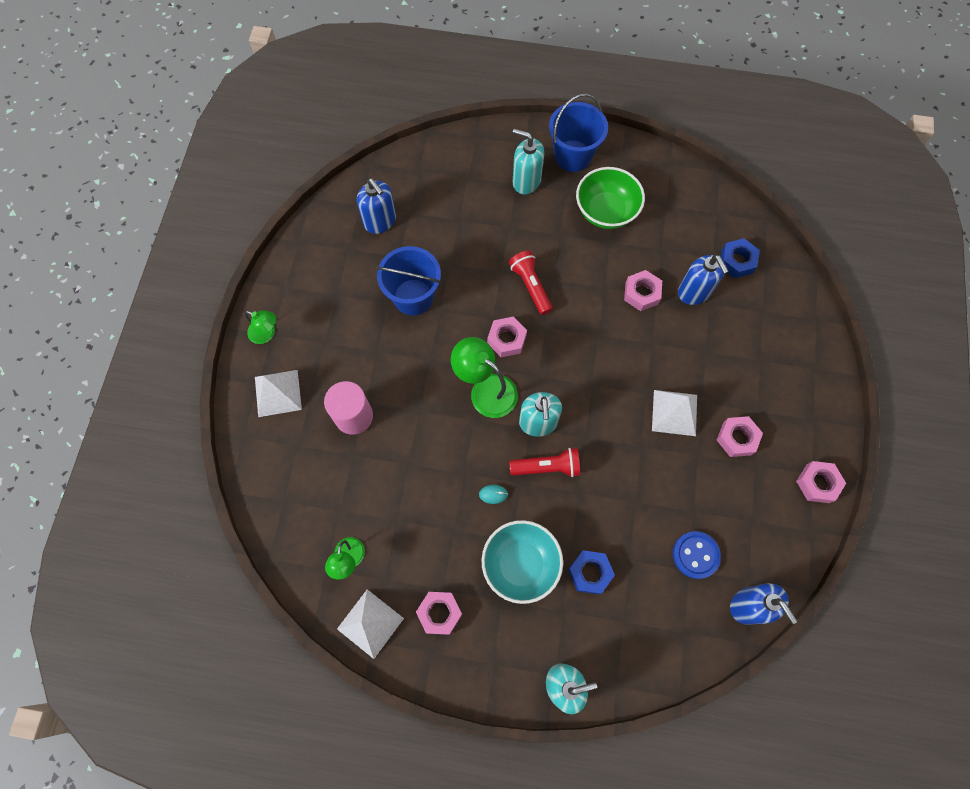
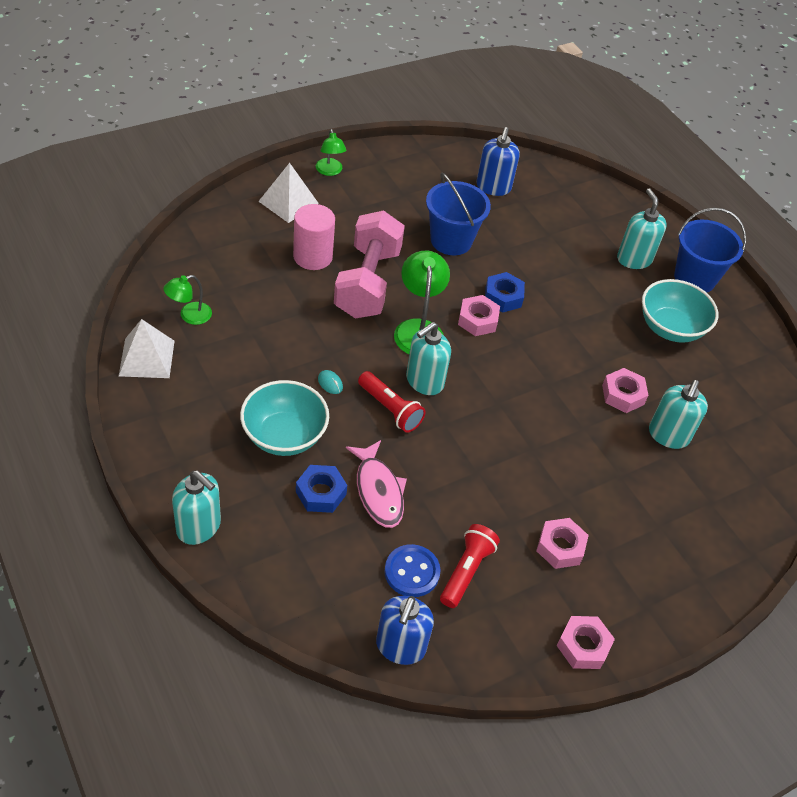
camera: 45 degrees right, 20 degrees down
pink nut [416,592,462,635] -> none
red flashlight [509,250,553,315] -> red flashlight moved to [440,524,500,608]
green bowl [576,167,645,229] -> turquoise bowl [642,279,718,343]
white pyramid [652,390,697,436] -> none
blue soap dispenser [678,255,729,305] -> turquoise soap dispenser [649,380,708,449]
blue nut [721,238,760,278] -> blue nut moved to [485,272,525,313]
none -> pink dumbbell [334,211,405,319]
none -> pink fish [346,440,407,528]

